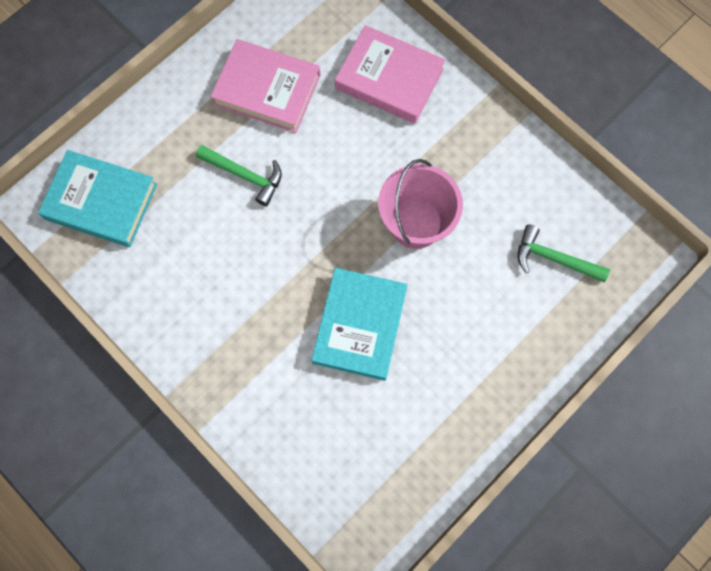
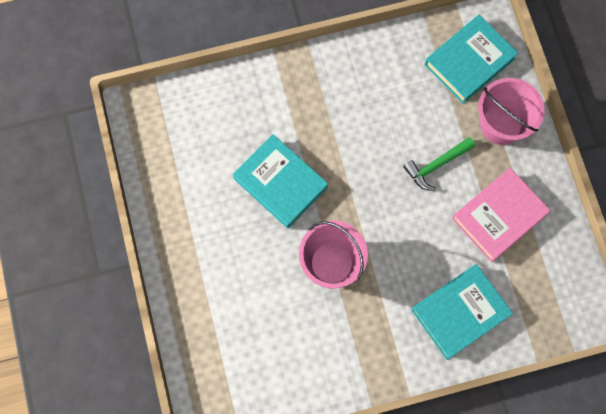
camera: 120 degrees right, 0 degrees up
pink book [335,25,445,124] -> turquoise book [411,264,513,360]
green hammer [517,225,610,282] -> none
none -> pink bucket [478,78,545,145]

